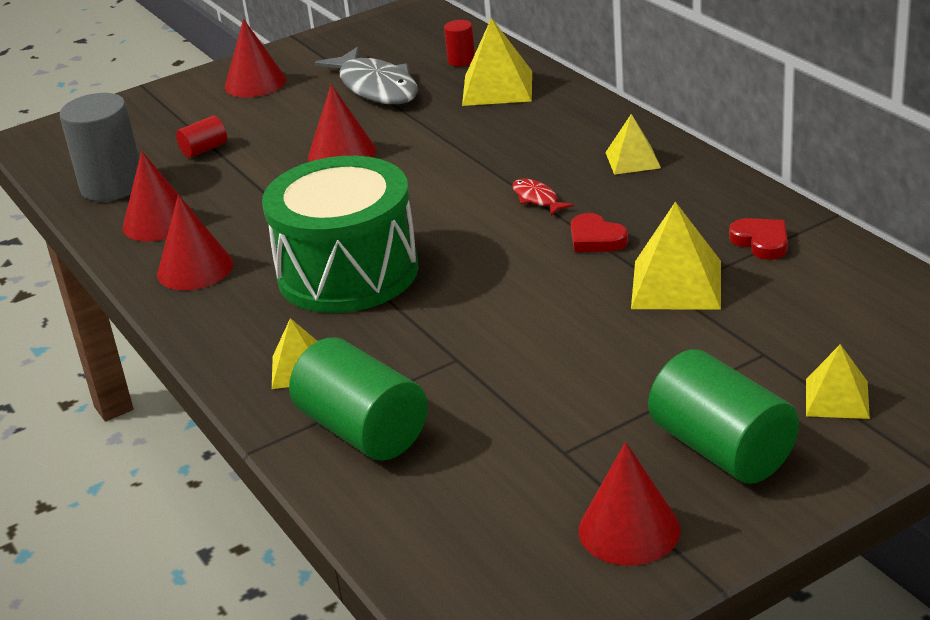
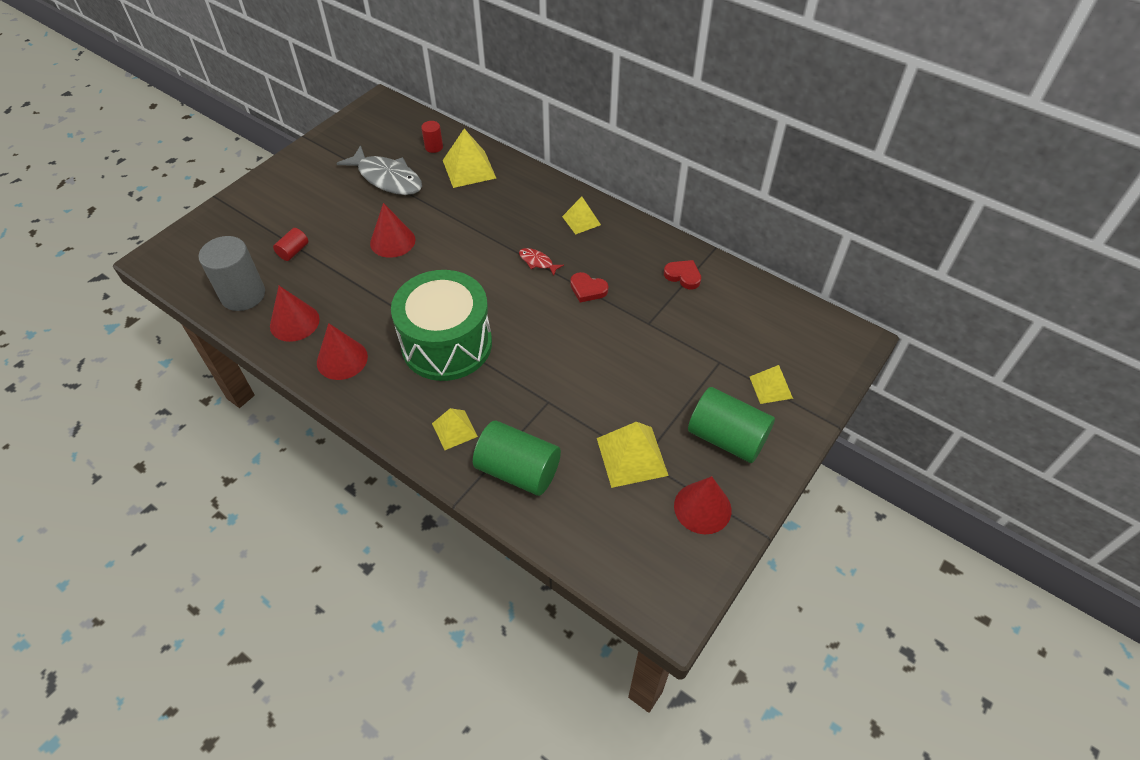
camera: 25 degrees left, 20 degrees up
red cone [225,19,286,98] -> none
yellow pyramid [631,202,721,309] -> yellow pyramid moved to [597,422,669,488]

